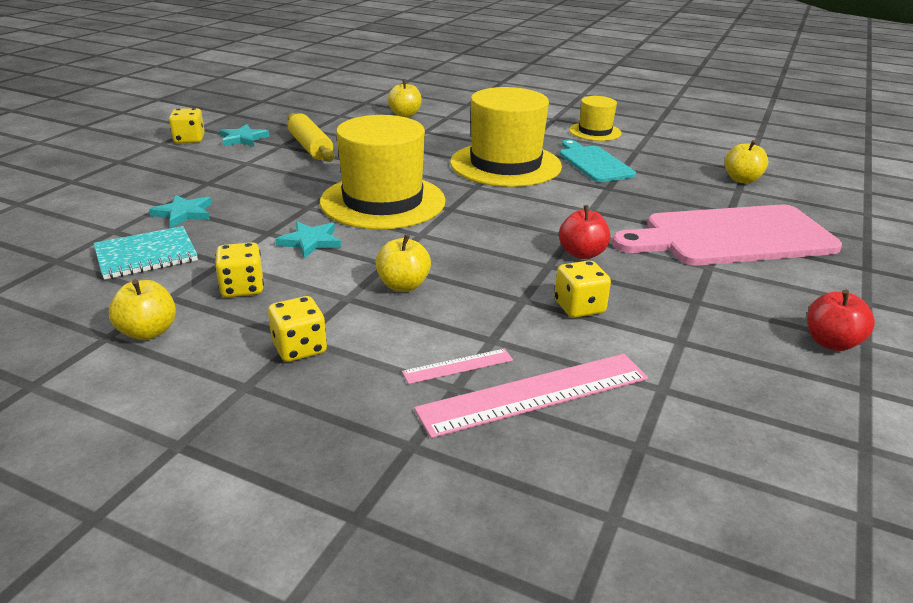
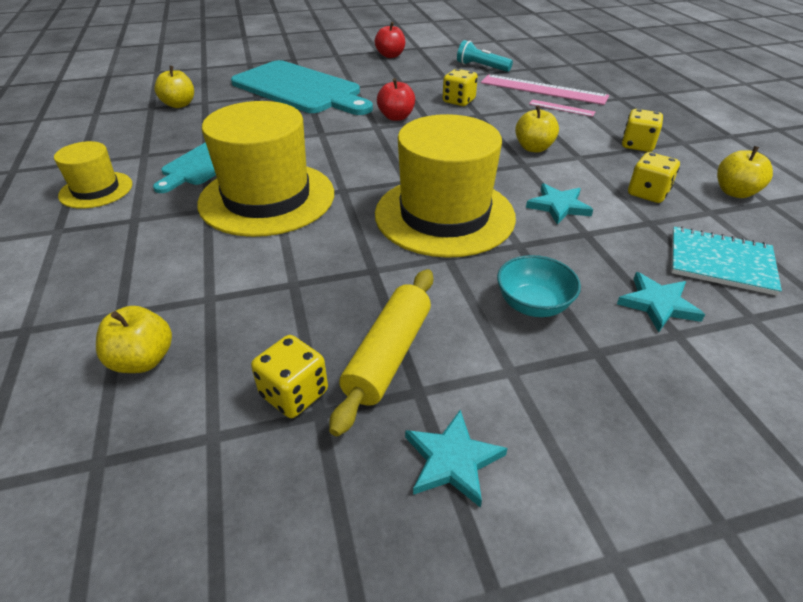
camera: 130 degrees left, 10 degrees up
yellow dice [169,108,205,143] -> yellow dice moved to [251,335,328,418]
pink cutting board [612,205,842,266] -> turquoise cutting board [231,60,373,115]
none -> turquoise flashlight [457,40,513,72]
none -> turquoise bowl [497,255,581,317]

